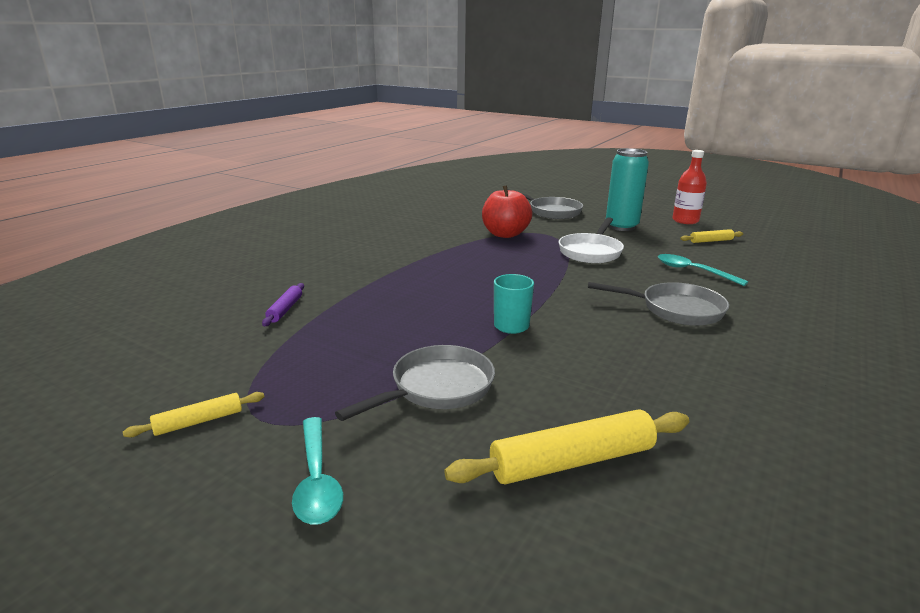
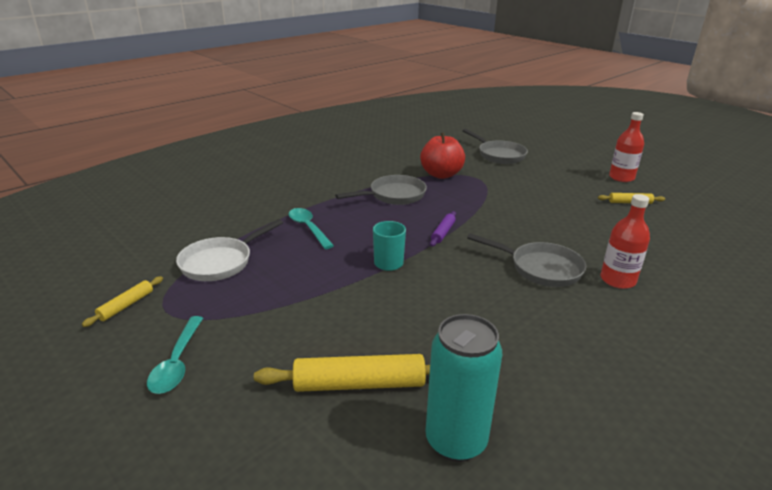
camera: 15 degrees right, 5 degrees up
yellow rolling pin [123,392,265,437] -> yellow rolling pin turned 45 degrees counterclockwise [82,276,163,327]
purple rolling pin [262,283,304,326] -> purple rolling pin moved to [430,211,456,247]
grey pan [335,345,495,421] -> grey pan moved to [335,175,427,205]
white pan [559,217,624,263] -> white pan moved to [176,219,283,281]
turquoise can [606,148,649,231] -> turquoise can moved to [425,314,502,462]
turquoise spoon [658,254,748,286] -> turquoise spoon moved to [289,208,334,249]
none -> red bottle [600,194,650,289]

